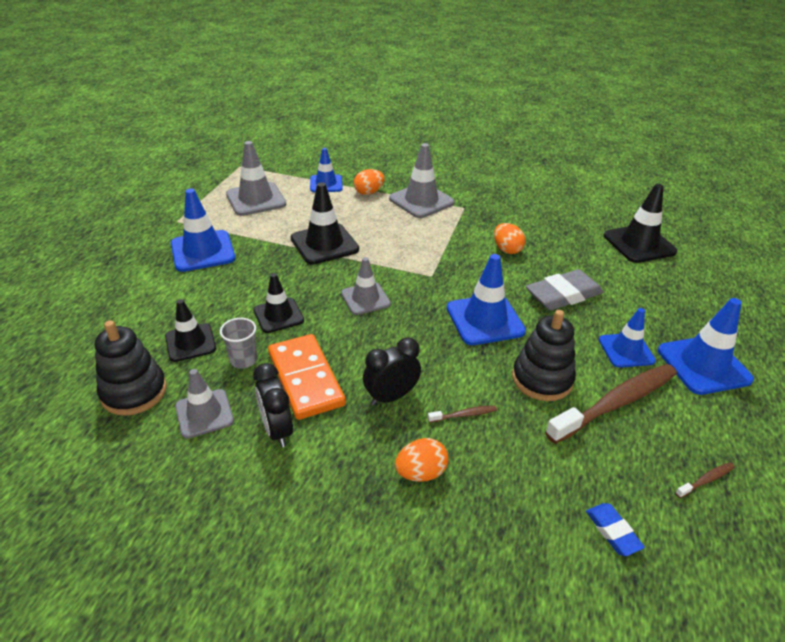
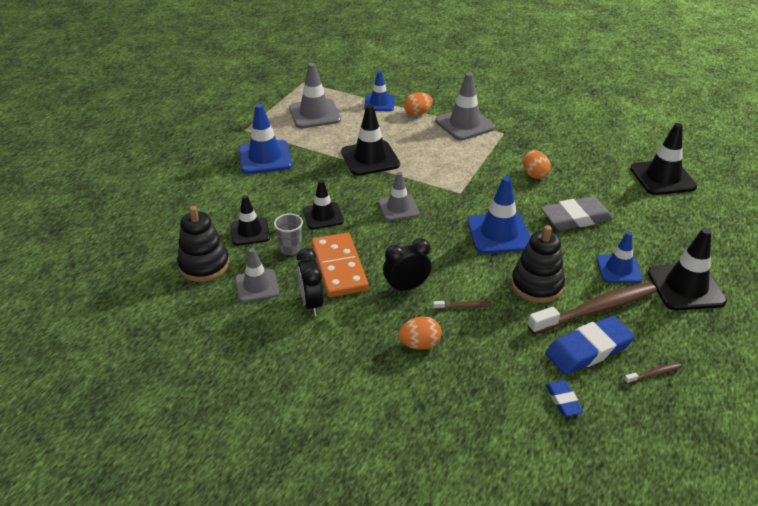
camera: 10 degrees right, 0 degrees up
blue traffic cone [658,298,754,395] -> black traffic cone [648,228,727,311]
none -> blue eraser [545,316,635,375]

